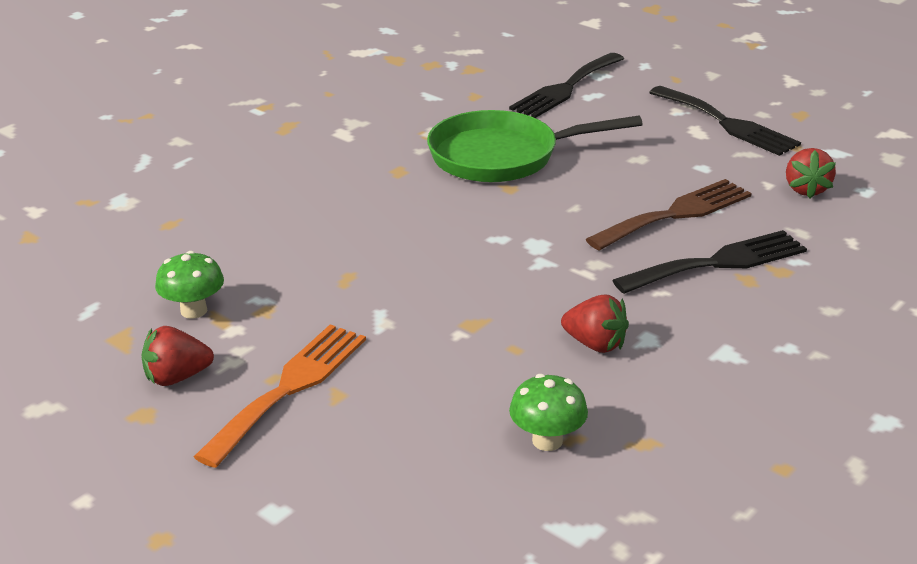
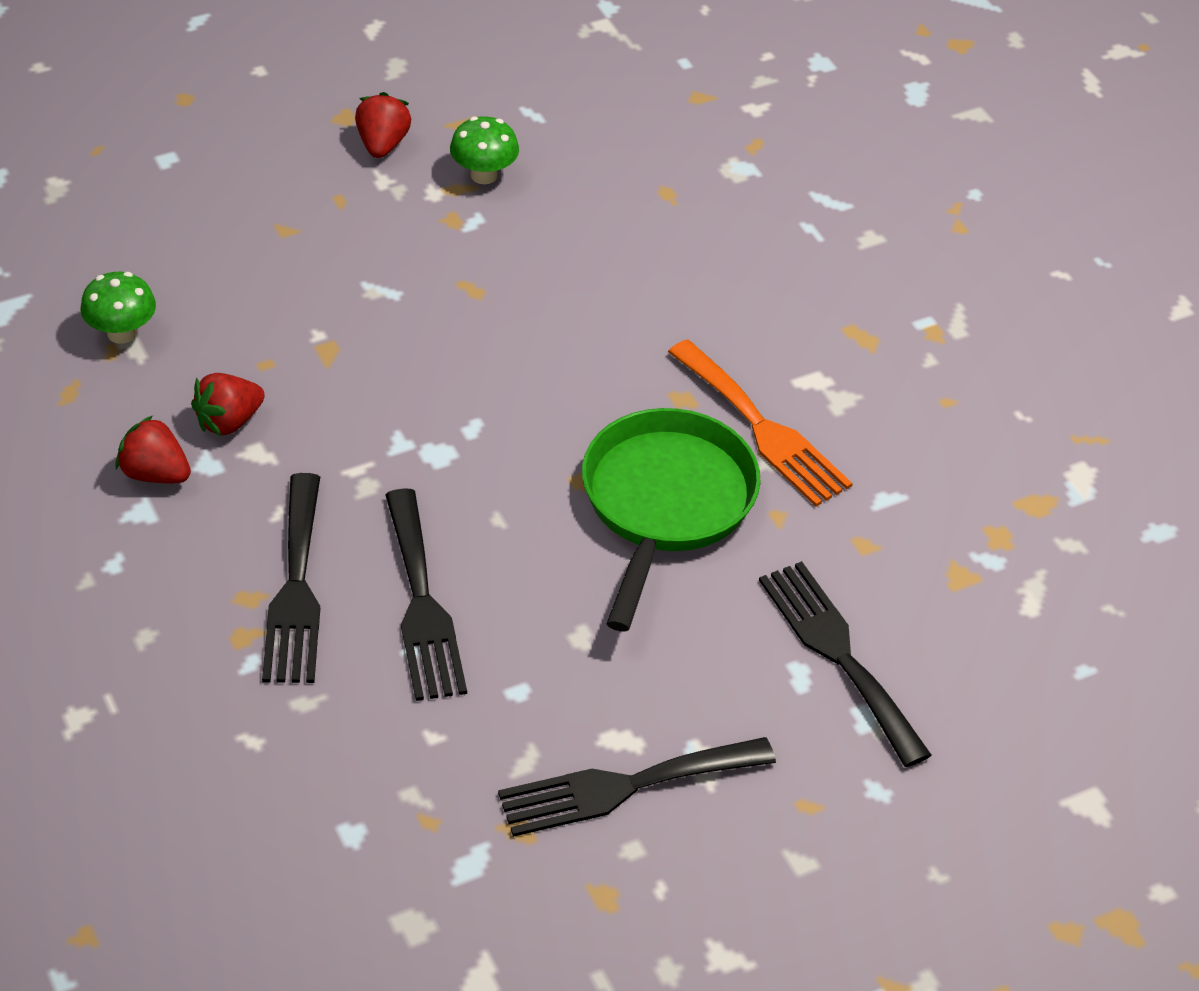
camera: 110 degrees right, 15 degrees up
orange fork [194,324,366,468] -> orange fork moved to [668,339,853,507]
brown fork [585,179,752,251] -> black fork [385,488,467,701]
red strawberry [786,148,836,198] -> red strawberry moved to [116,416,191,483]

